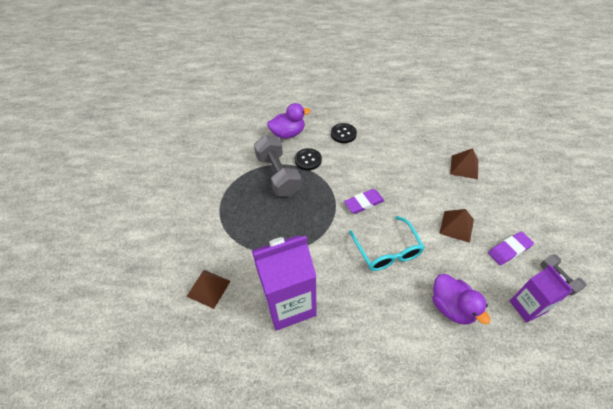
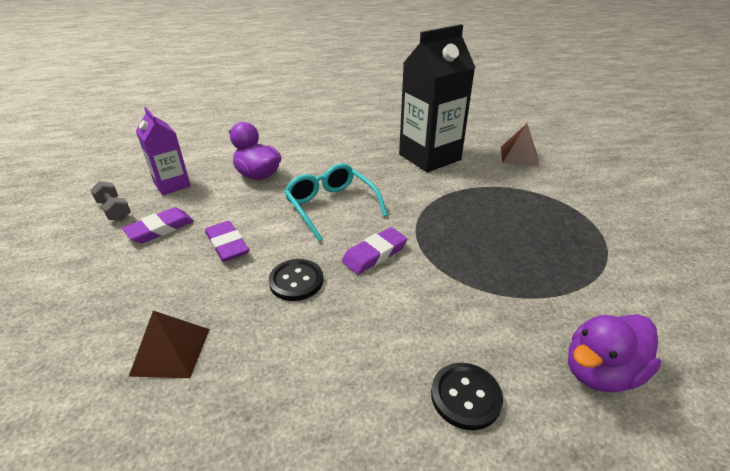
camera: 165 degrees right, 15 degrees down
purple carton [252,235,317,331] -> black carton [399,24,476,172]
grey dumbbell [254,135,301,197] -> none
black button [294,148,322,171] -> black button moved to [269,259,323,301]
brown pyramid [439,209,474,243] -> purple eraser [205,221,249,262]

